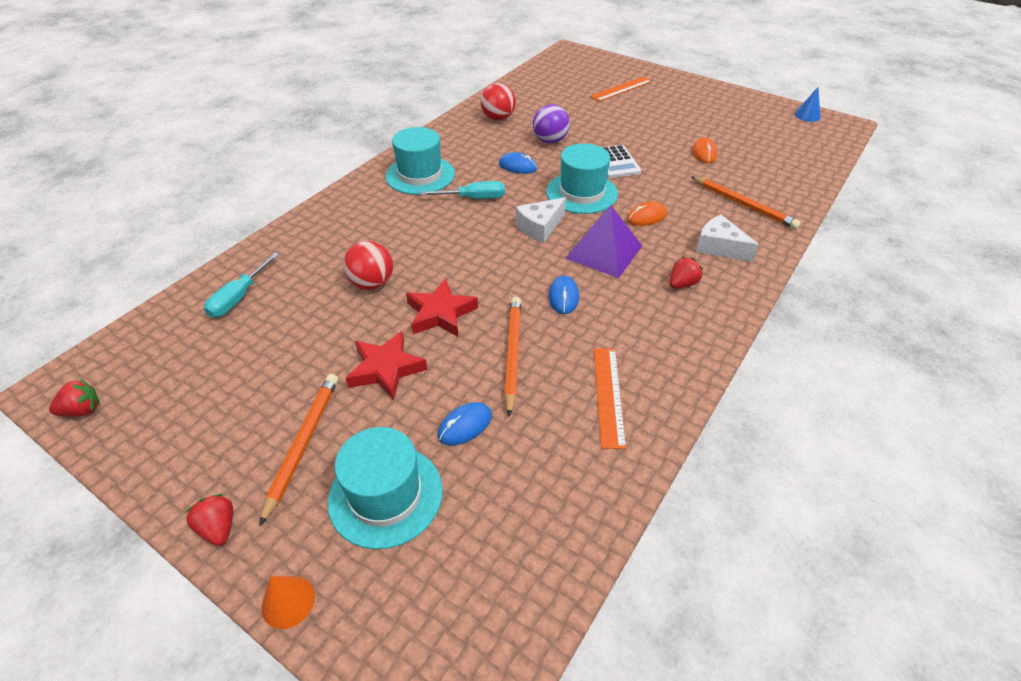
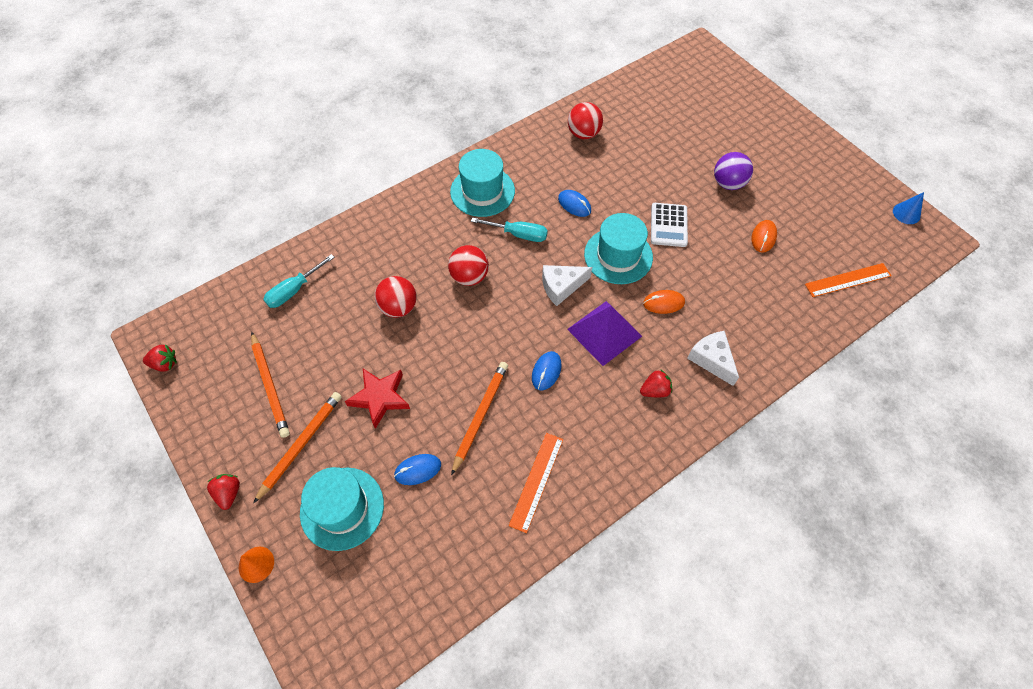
camera: 20 degrees right, 15 degrees up
red star [406,279,478,337] -> none
purple ball [533,104,570,144] -> purple ball moved to [714,152,753,190]
orange ruler [590,77,652,101] -> orange ruler moved to [805,263,892,297]
orange pencil [690,176,801,229] -> orange pencil moved to [251,332,290,438]
none -> red ball [448,245,489,286]

